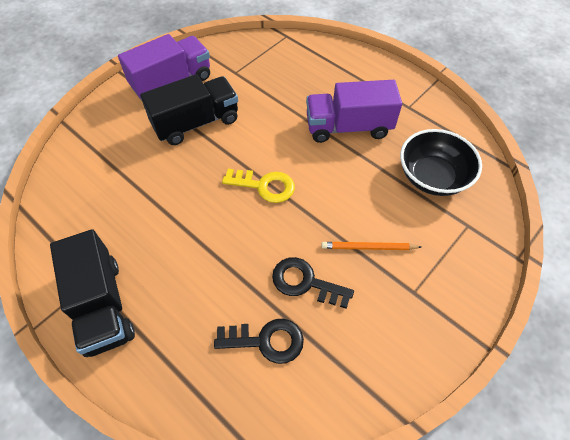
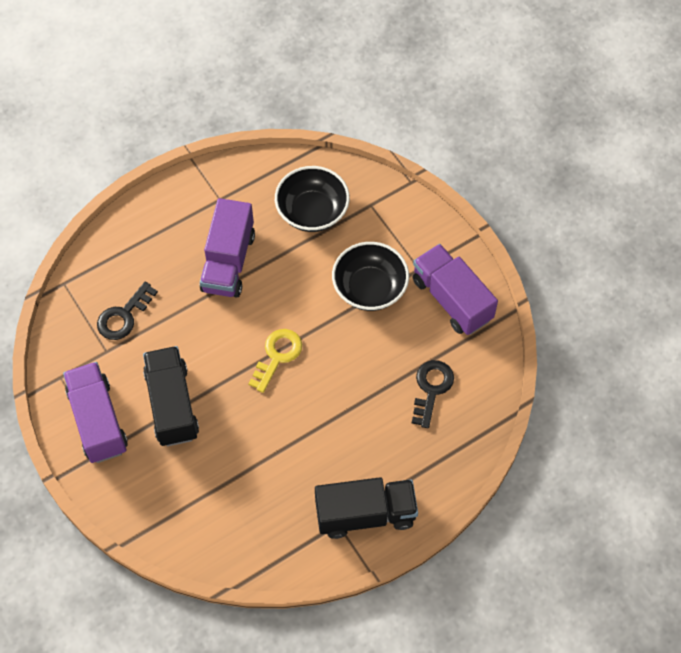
camera: 75 degrees left, 5 degrees up
black key [272,257,354,309] -> black key moved to [97,282,158,340]
orange pencil [321,242,421,250] -> black bowl [332,242,409,311]
none -> purple truck [412,244,498,335]

